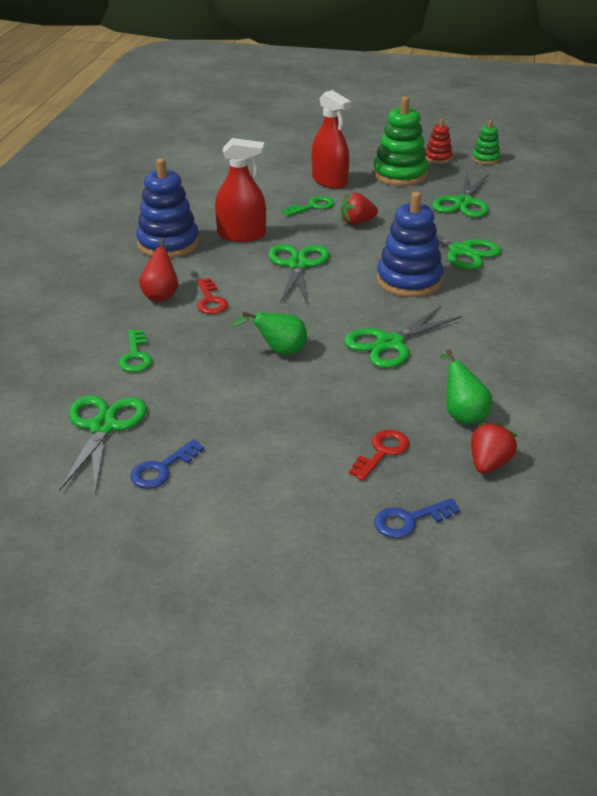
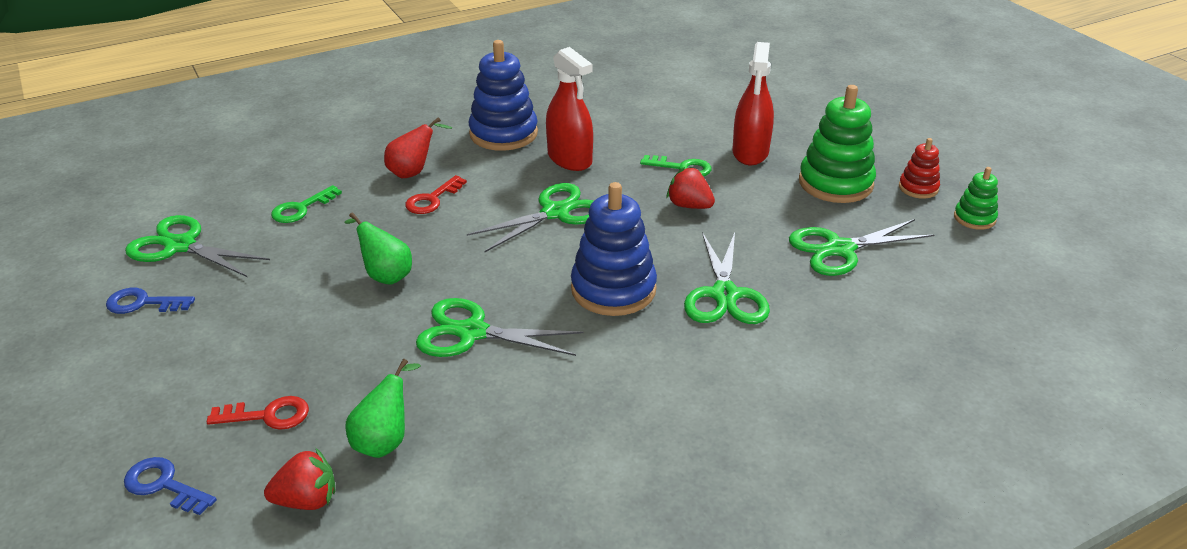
camera: 50 degrees right, 0 degrees up
green scissors [59,395,147,493] -> green scissors turned 120 degrees counterclockwise [125,215,270,277]

